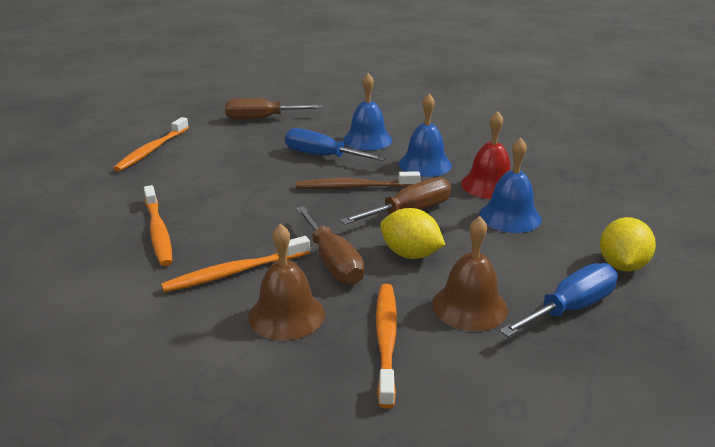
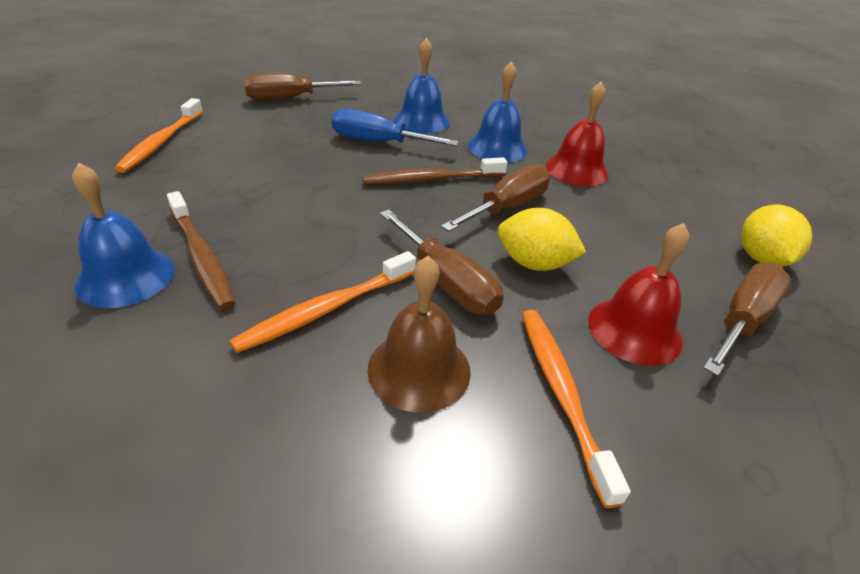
camera: 15 degrees left, 10 degrees up
orange toothbrush [144,185,172,266] -> brown toothbrush [167,191,236,310]
brown bell [432,216,508,331] -> red bell [588,223,690,366]
blue bell [479,138,542,233] -> blue bell moved to [72,163,175,308]
blue screwdriver [499,263,618,337] -> brown screwdriver [703,263,791,376]

